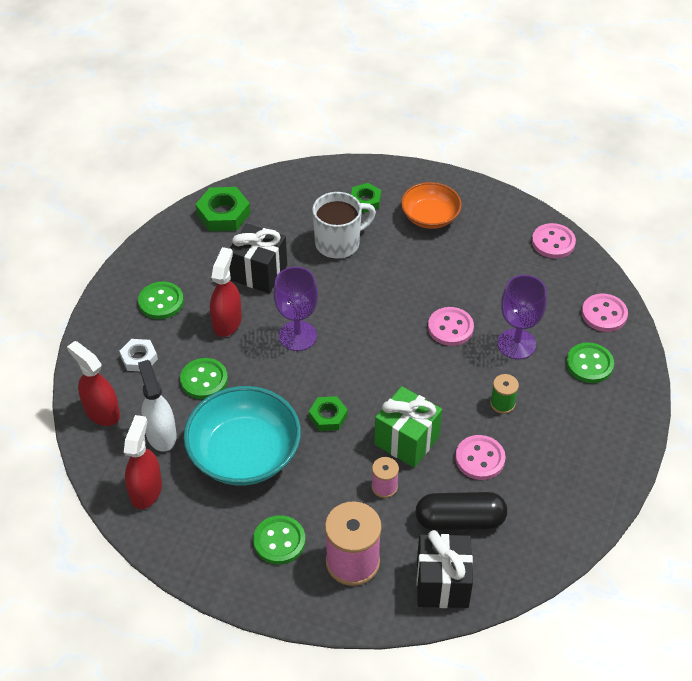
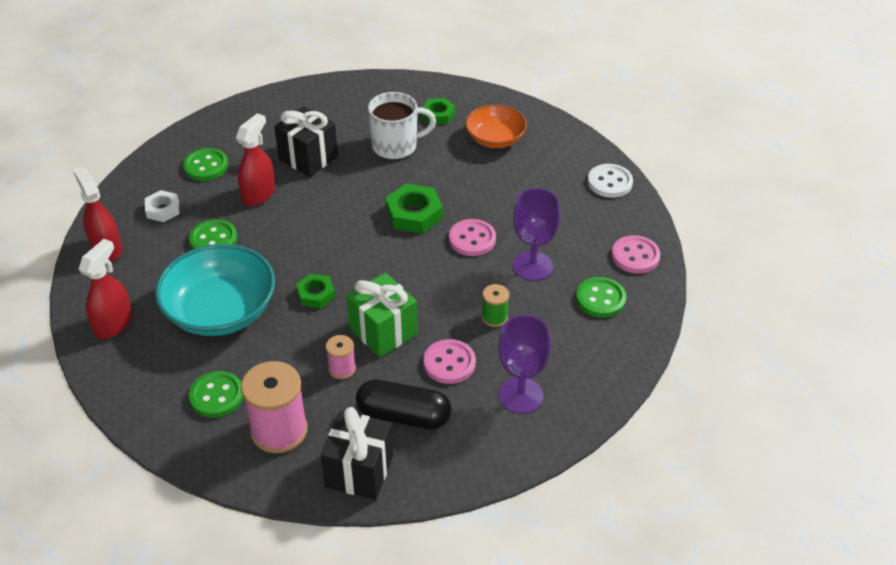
camera: 15 degrees right, 5 degrees down
white spray bottle [138,360,177,452] -> none
green nut [195,187,251,231] -> green nut moved to [385,184,443,234]
purple goblet [274,267,318,351] -> purple goblet moved to [498,315,551,414]
pink button [532,223,576,259] -> white button [588,164,633,198]

